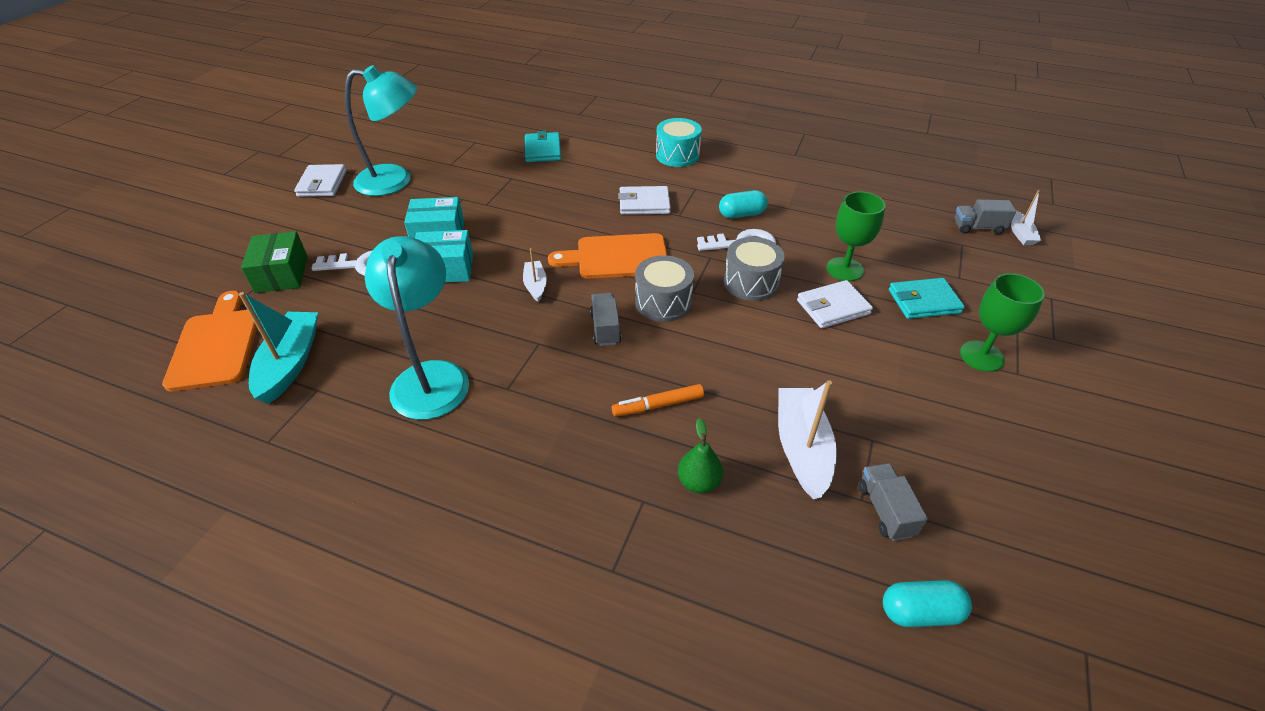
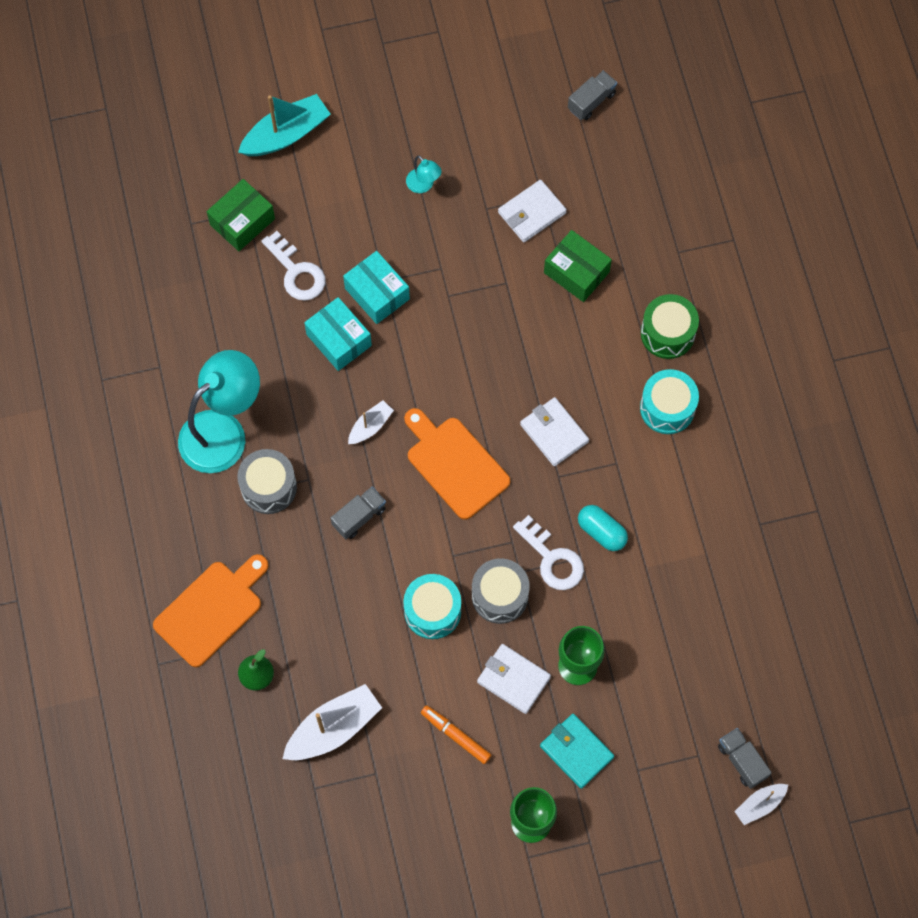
camera: 55 degrees right, 25 degrees up
orange cutting board [162,291,257,391] -> orange cutting board moved to [153,554,269,667]
turquoise boat [239,292,318,404] -> turquoise boat moved to [238,94,331,156]
white wallet [294,164,346,197] -> white wallet moved to [498,180,567,242]
turquoise lamp [345,65,417,196] -> turquoise lamp [406,155,442,193], size x0.43
turquoise wallet [525,131,561,162] -> green box [544,230,612,302]
orange marker [612,384,704,417] -> orange marker moved to [421,705,491,764]
grey drum [635,255,694,322] -> grey drum moved to [237,449,297,514]
grey truck [859,463,928,541] -> grey truck moved to [568,70,617,120]
turquoise capsule [883,580,972,627] -> none
none -> turquoise drum [403,574,461,639]
none -> green drum [641,294,699,359]

